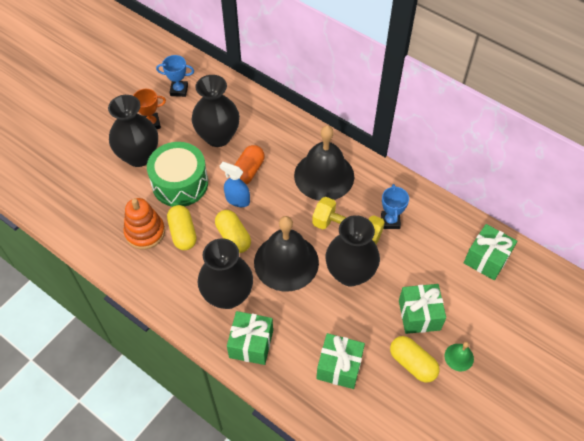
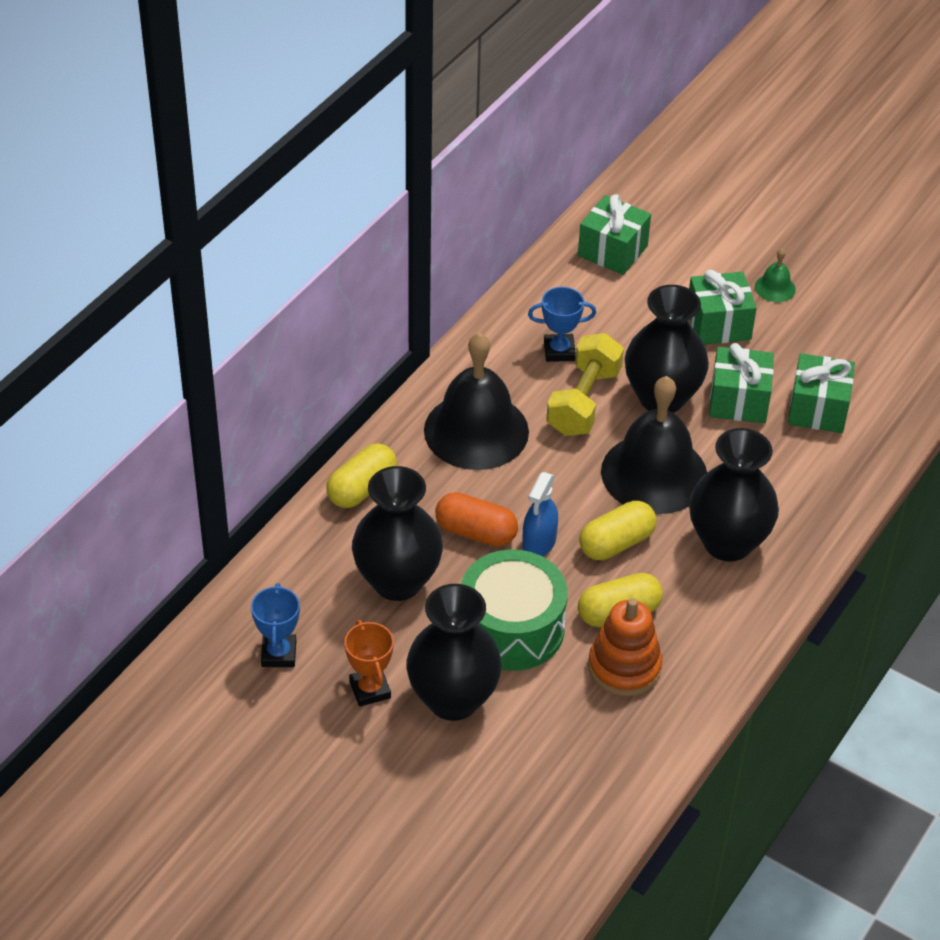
camera: 95 degrees left, 10 degrees down
green gift [227,311,273,365] -> green gift moved to [709,343,774,423]
yellow capsule [390,336,440,383] -> yellow capsule moved to [326,443,397,508]

